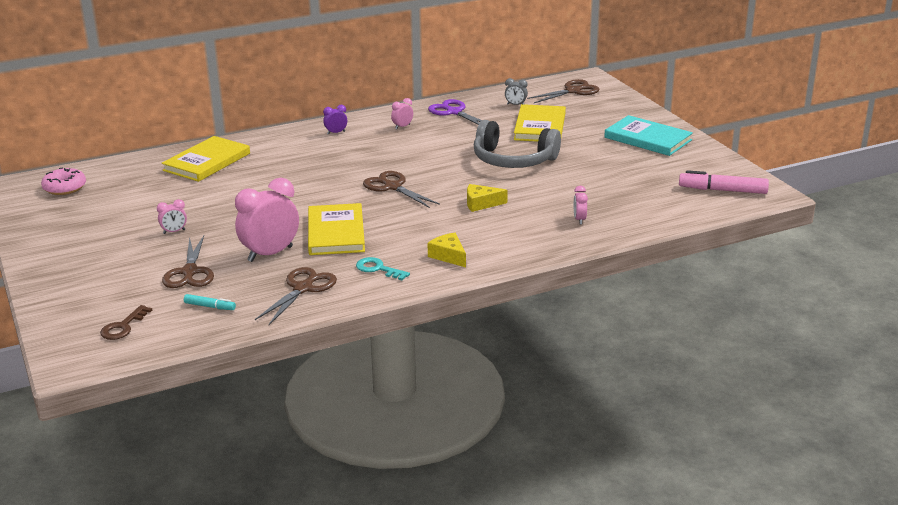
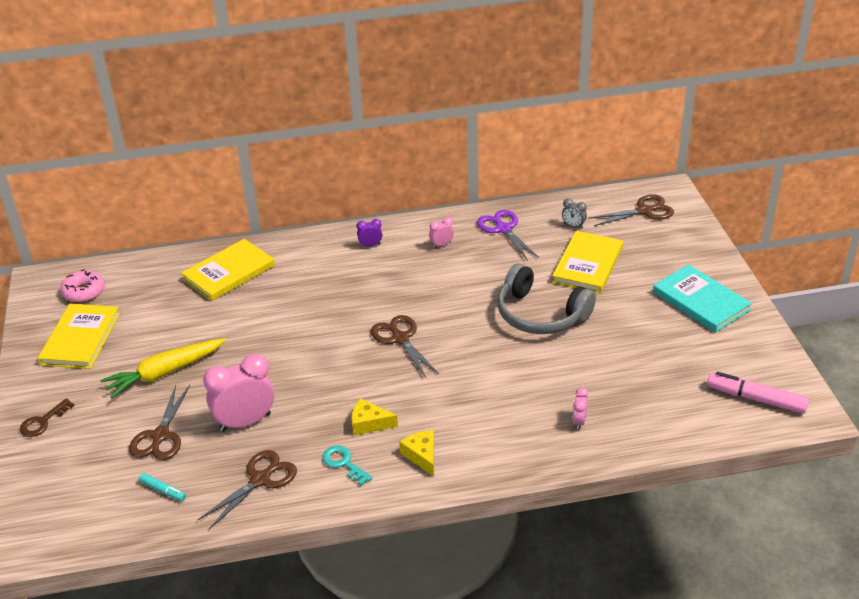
camera: 15 degrees right, 10 degrees up
brown key [100,305,152,340] -> brown key moved to [20,398,75,437]
pink clock [157,199,187,234] -> yellow carrot [100,338,226,398]
yellow book [308,203,365,255] -> yellow book moved to [38,304,120,369]
yellow cheese [467,184,508,212] -> yellow cheese moved to [352,398,398,435]

